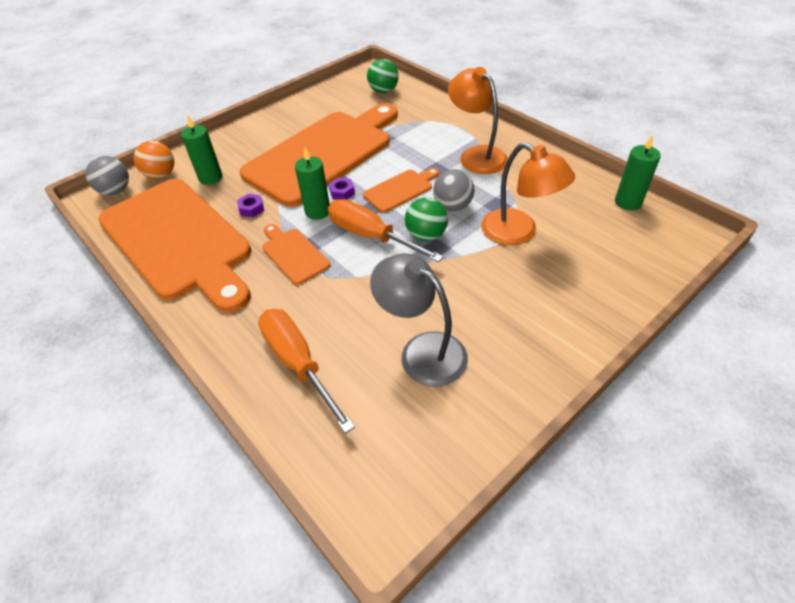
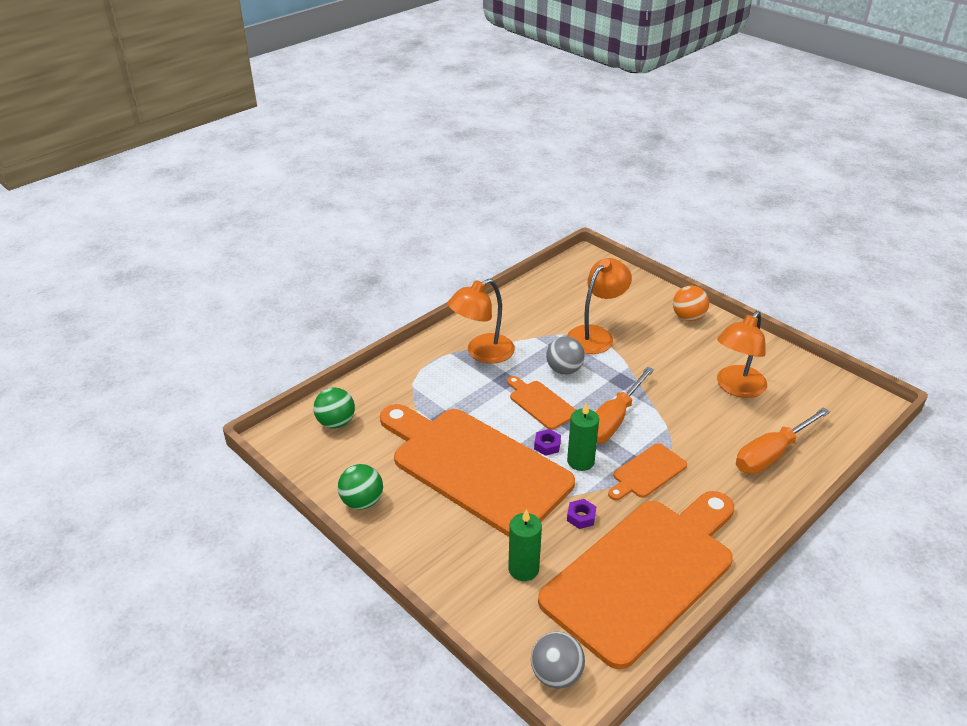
camera: 95 degrees left, 10 degrees down
orange ball [134,141,174,179] -> orange ball moved to [673,286,709,321]
grey lamp [370,253,468,387] -> orange lamp [717,311,767,398]
green ball [405,197,448,241] -> green ball moved to [338,464,383,510]
green candle [615,136,661,210] -> none

